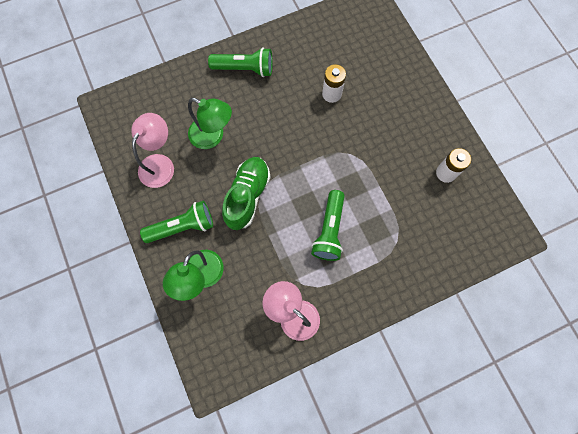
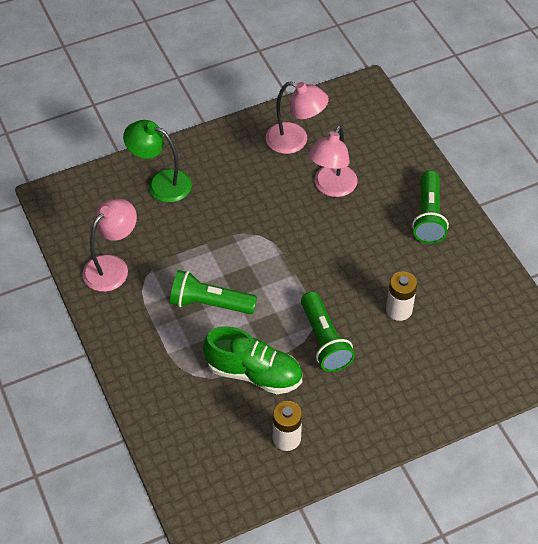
camera: 90 degrees right, 20 degrees down
green flashlight [140,201,213,243] -> green flashlight moved to [301,291,355,372]
green lamp [188,98,232,149] -> pink lamp [308,125,357,197]
green shoe [222,157,271,230] -> green shoe moved to [203,326,302,394]

